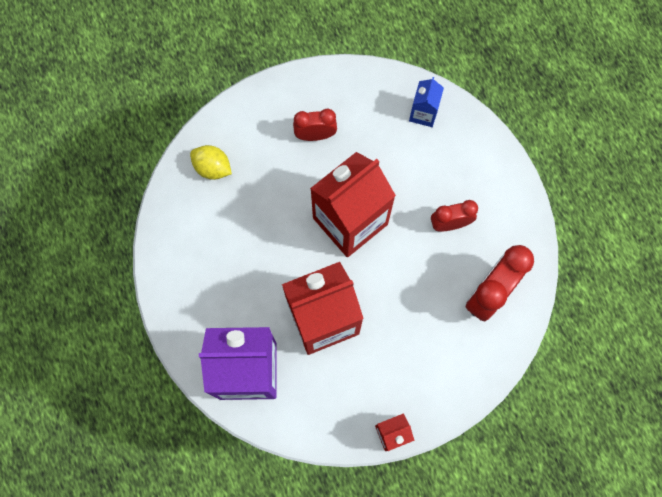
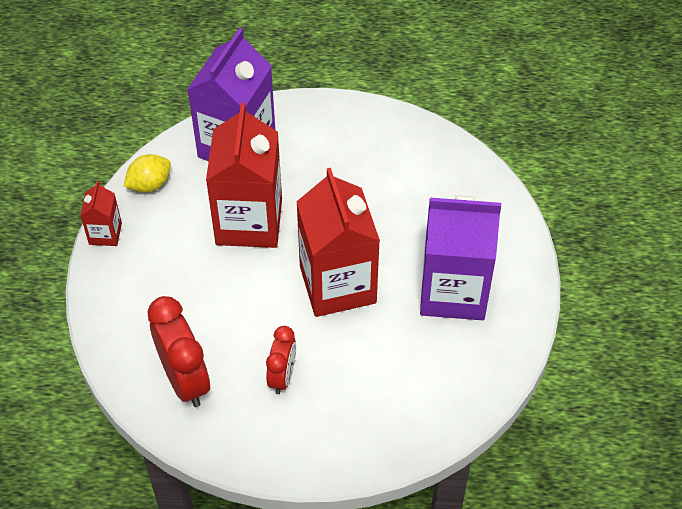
camera: 115 degrees right, 20 degrees down
yellow lemon [190,145,232,180] -> yellow lemon moved to [124,154,171,193]
red clock [293,109,337,141] -> purple carton [420,195,501,320]
blue carton [409,77,444,127] -> none

